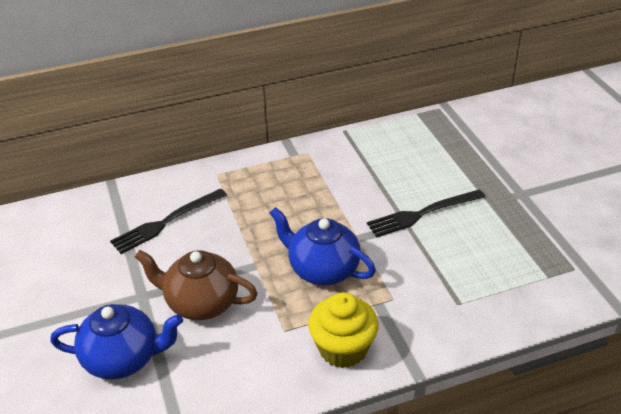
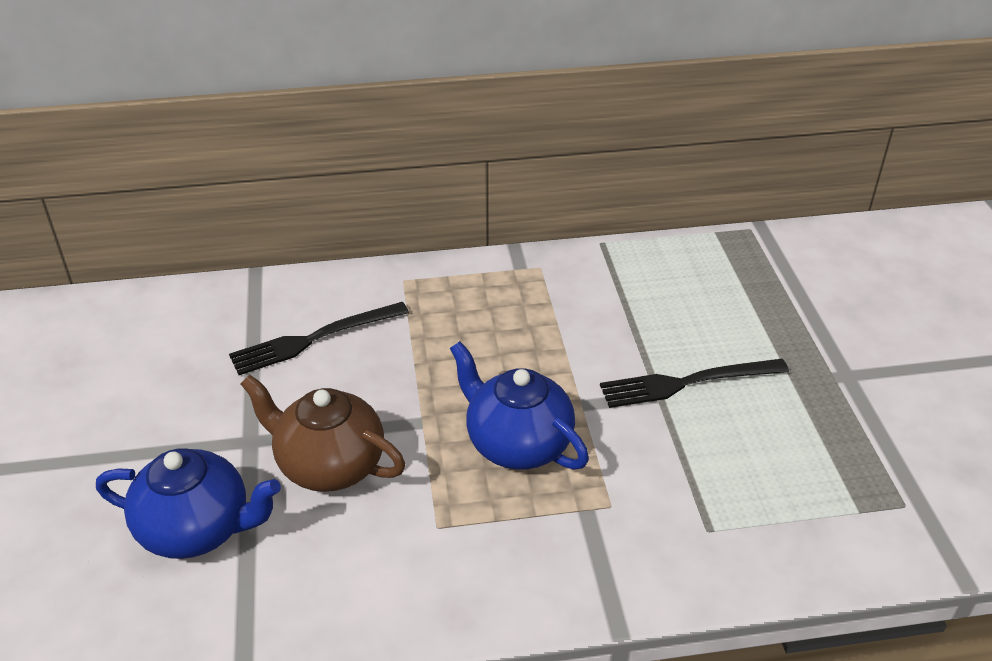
camera: 10 degrees right, 0 degrees up
yellow cupcake [308,292,379,368] -> none

